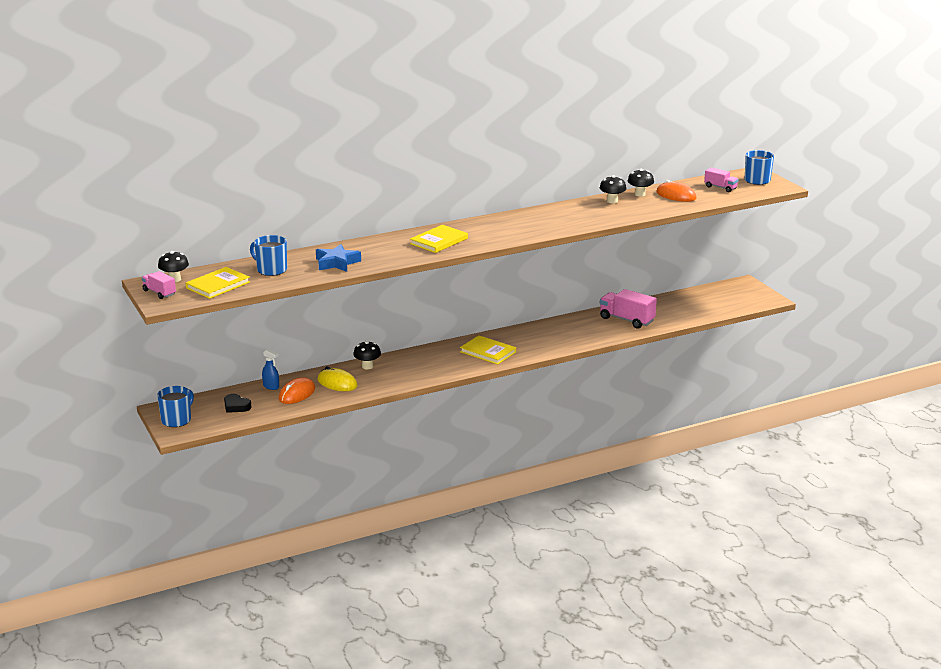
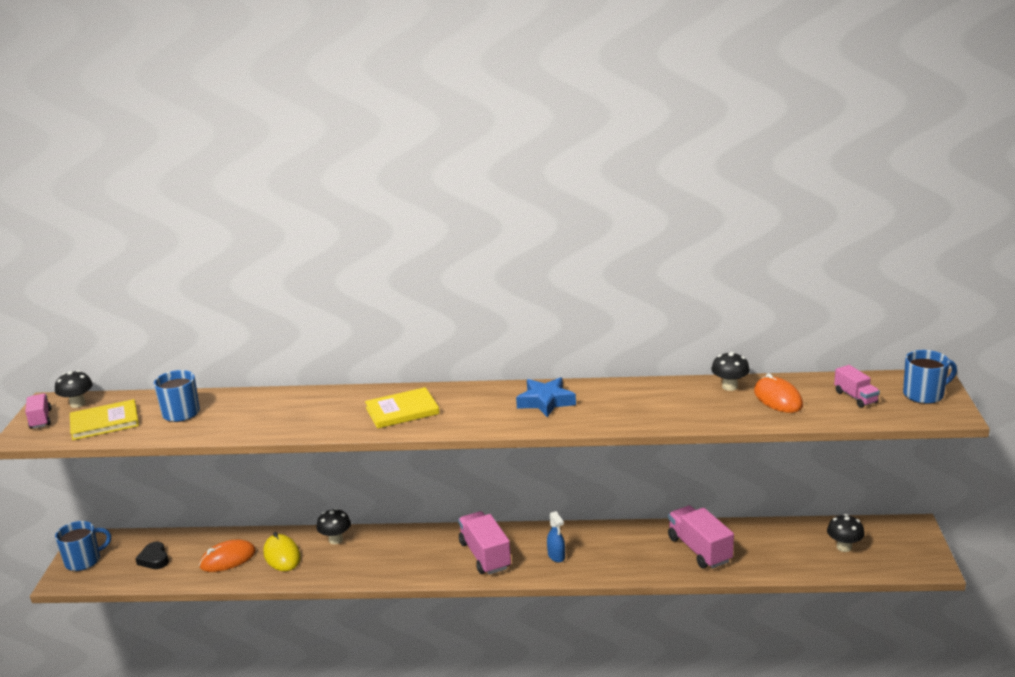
camera: 30 degrees right, 0 degrees up
blue spray bottle [262,348,279,390] -> blue spray bottle moved to [547,511,565,562]
blue star [316,244,361,272] -> blue star moved to [516,377,576,418]
yellow book [460,335,516,365] -> pink truck [458,511,511,575]
black mushroom [600,175,626,203] -> black mushroom moved to [827,514,865,552]

